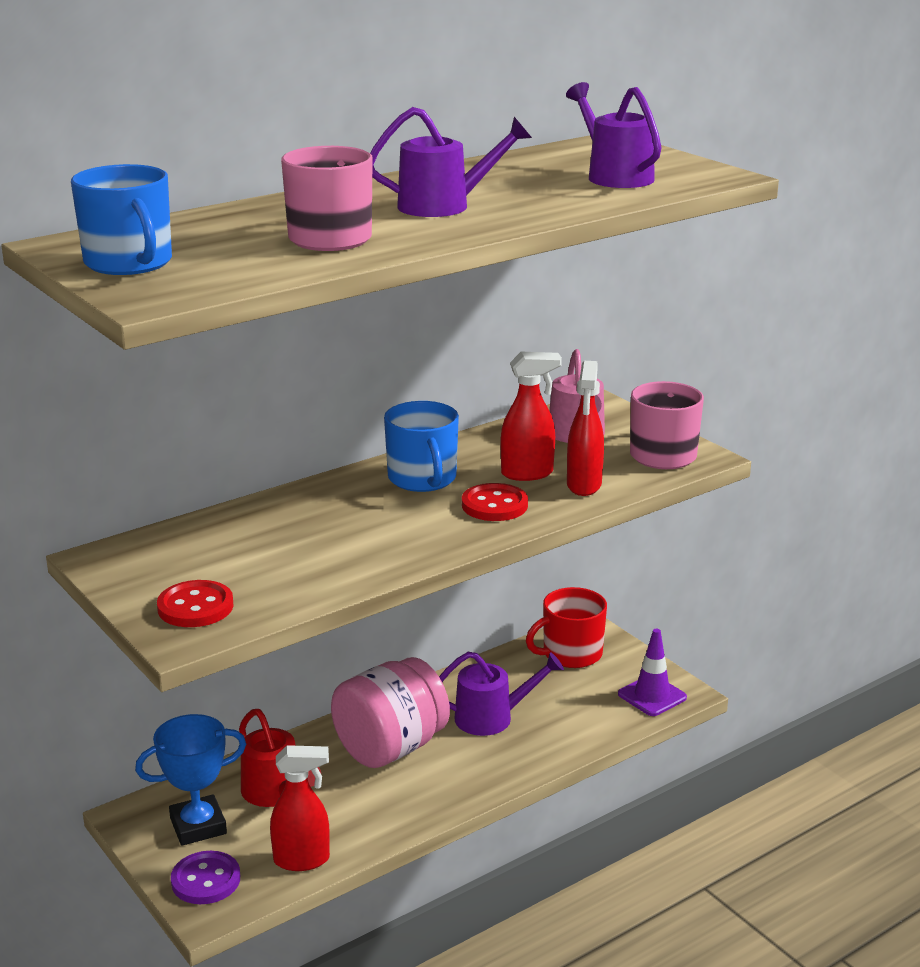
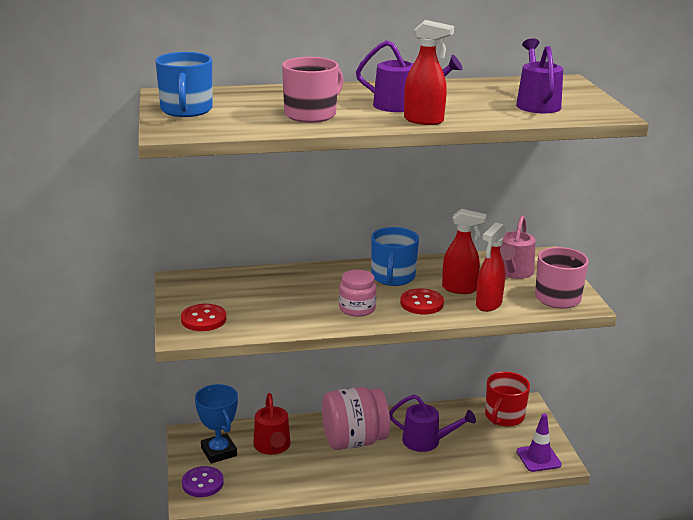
camera: 25 degrees right, 0 degrees up
blue trophy [135,714,246,846] -> blue trophy turned 60 degrees clockwise [195,384,238,464]
red spray bottle [270,745,330,871] -> red spray bottle moved to [404,20,454,125]
red mug [526,587,607,668] -> red mug turned 60 degrees counterclockwise [485,372,530,427]
none -> pink jar [339,270,377,317]

